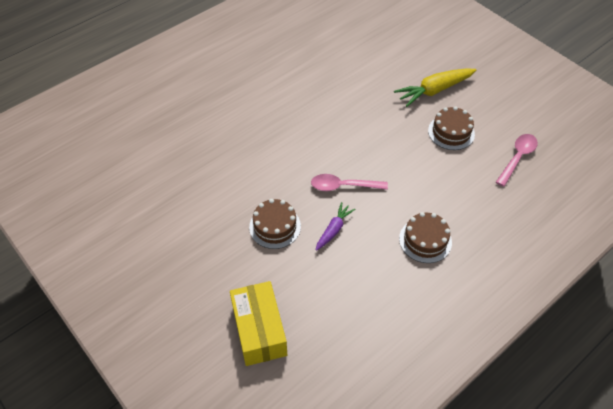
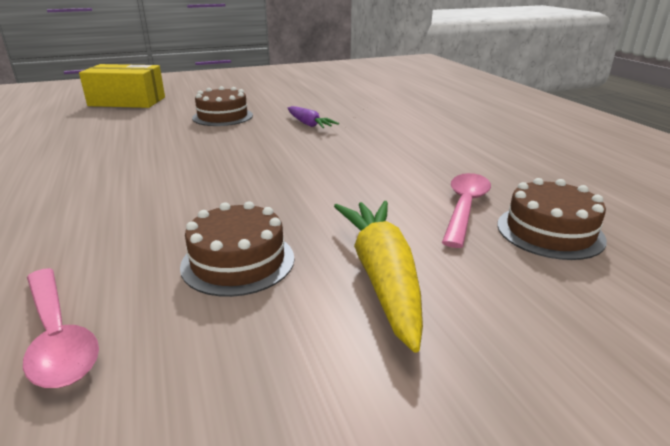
camera: 110 degrees right, 25 degrees down
pink spoon [311,174,388,191] -> pink spoon moved to [442,173,491,248]
purple carrot [316,202,355,251] -> purple carrot moved to [288,106,339,128]
brown cake [399,212,452,263] -> brown cake moved to [498,178,607,260]

